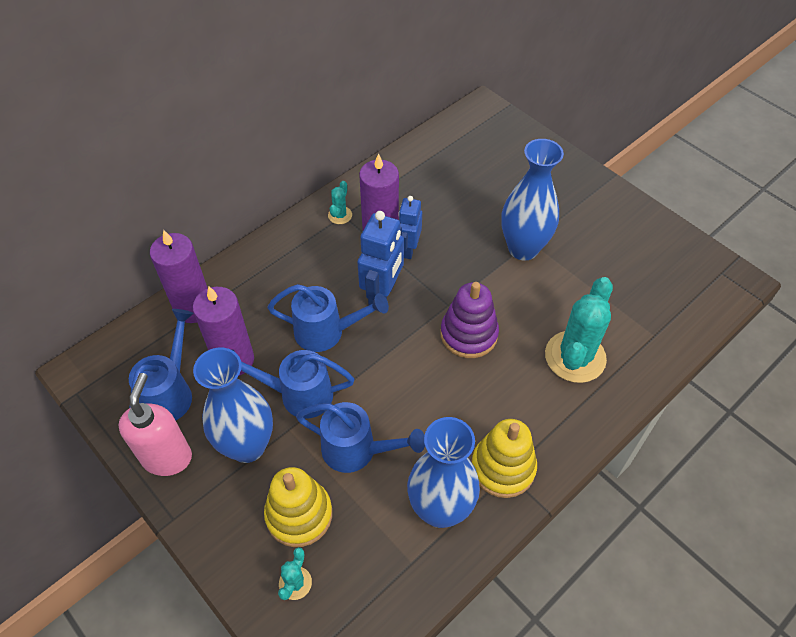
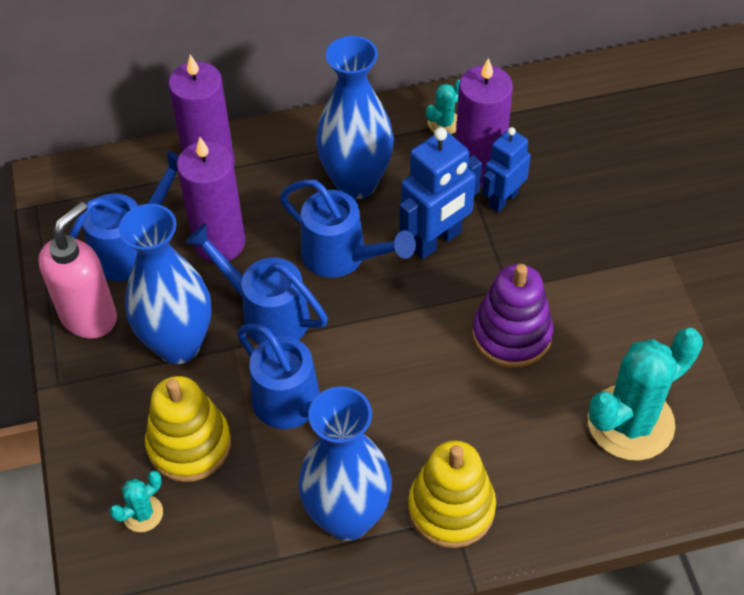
camera: 30 degrees right, 0 degrees up
blue vase [501,139,564,260] -> blue vase moved to [316,36,394,199]

